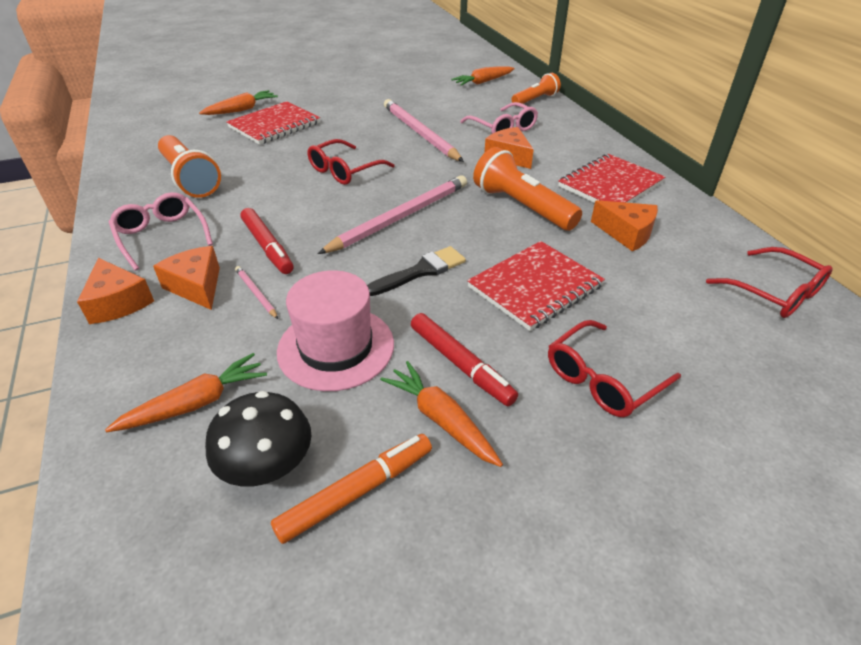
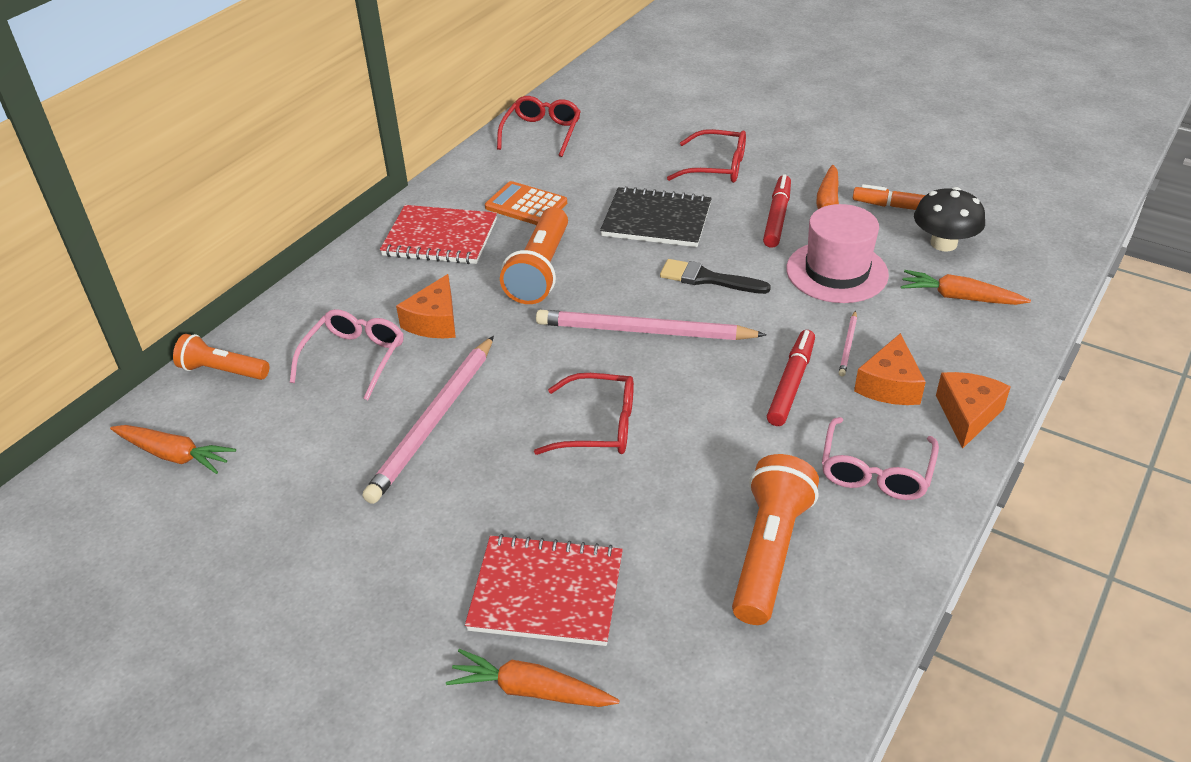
camera: 125 degrees left, 0 degrees up
red notebook [467,241,605,331] -> black notebook [600,186,712,247]
orange cheese [591,200,658,252] -> orange calculator [485,181,567,225]

